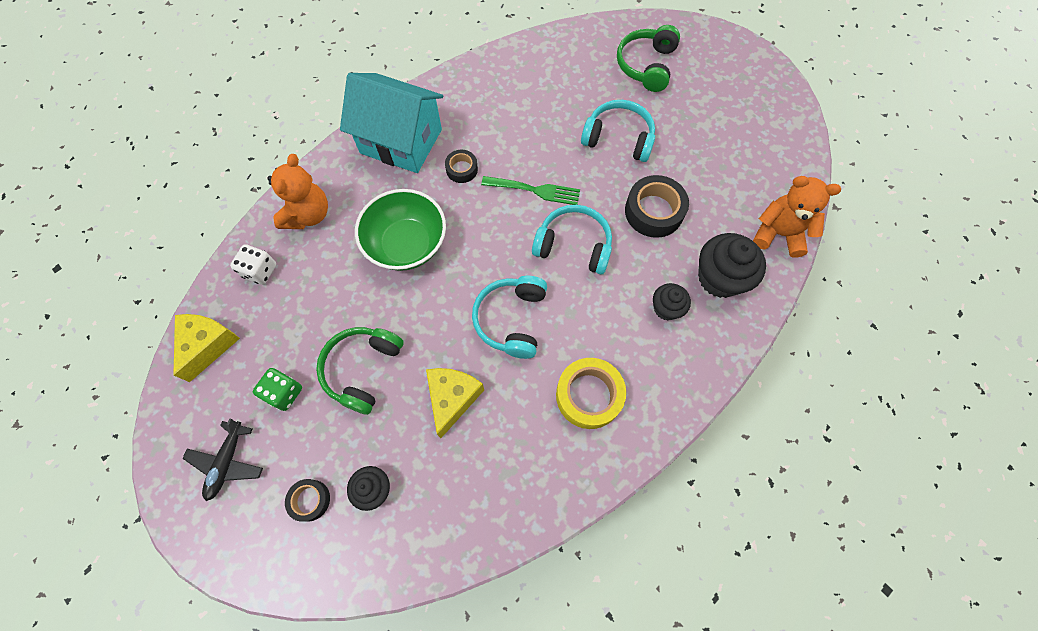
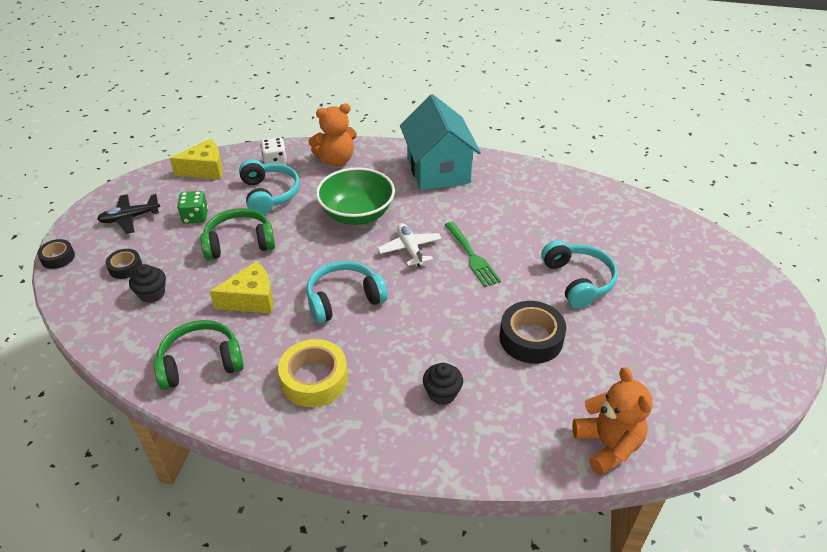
camera: 55 degrees right, 25 degrees down
black tape [445,150,478,183] -> black tape moved to [37,239,75,269]
turquoise headphones [532,205,612,275] -> turquoise headphones moved to [239,159,300,215]
green headphones [617,25,680,92] -> green headphones moved to [153,320,244,390]
black cupcake [698,233,766,298] -> none
none -> white plane [377,223,442,267]

